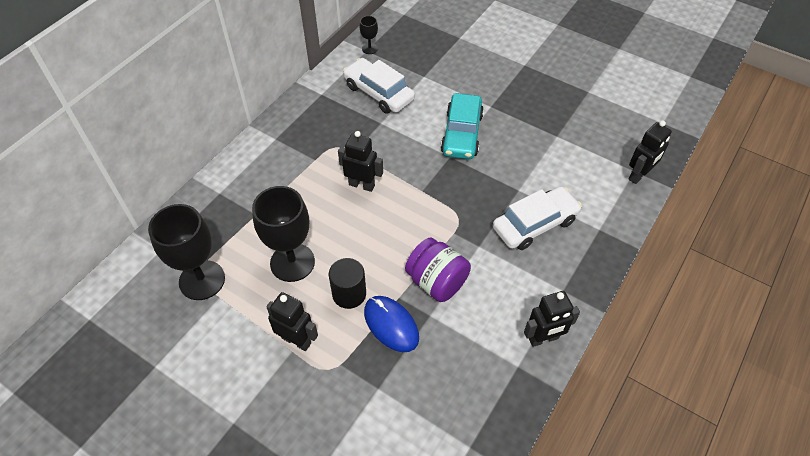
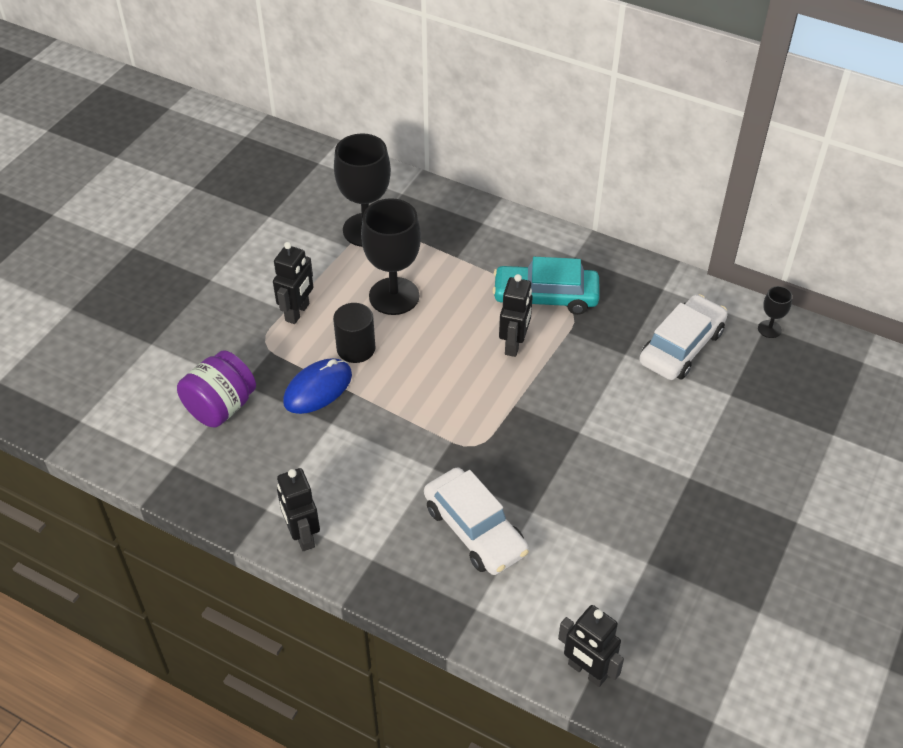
camera: 85 degrees right, 5 degrees down
purple jar [405,238,471,302] -> purple jar moved to [177,350,256,427]
turquoise car [441,93,484,159] -> turquoise car moved to [492,257,600,315]

